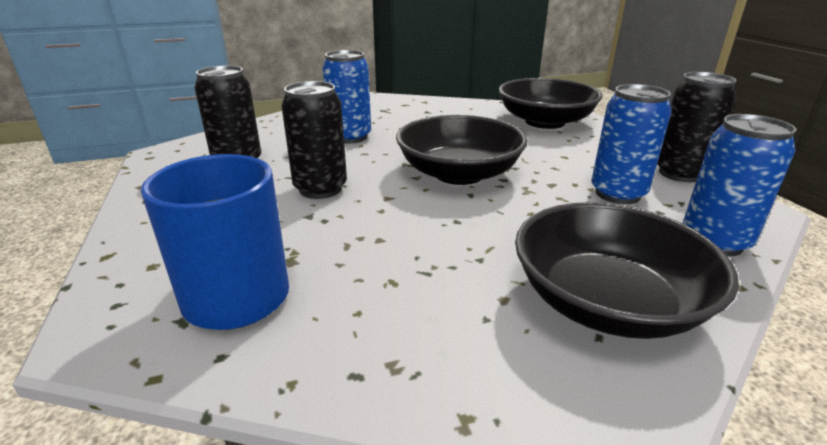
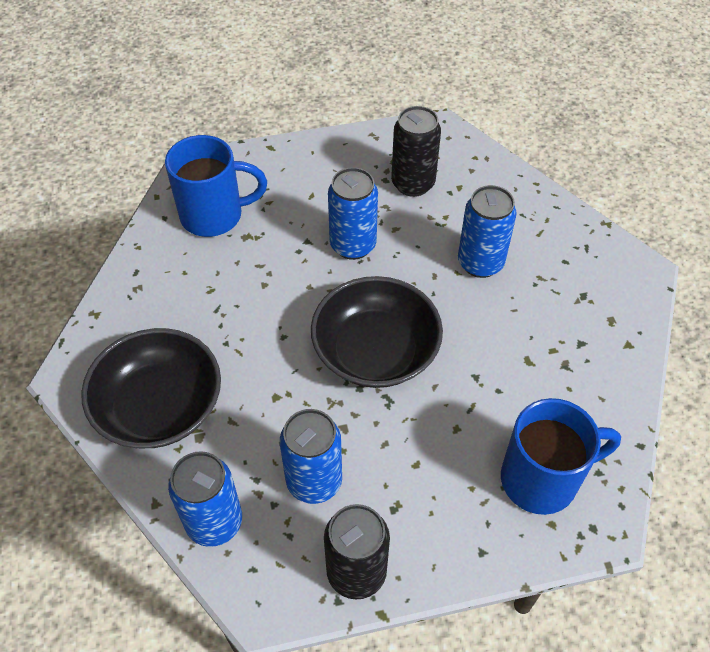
camera: 95 degrees right, 25 degrees up
black can [282,81,347,199] -> blue can [328,167,378,260]
black bowl [498,78,603,129] -> blue mug [501,398,621,515]

